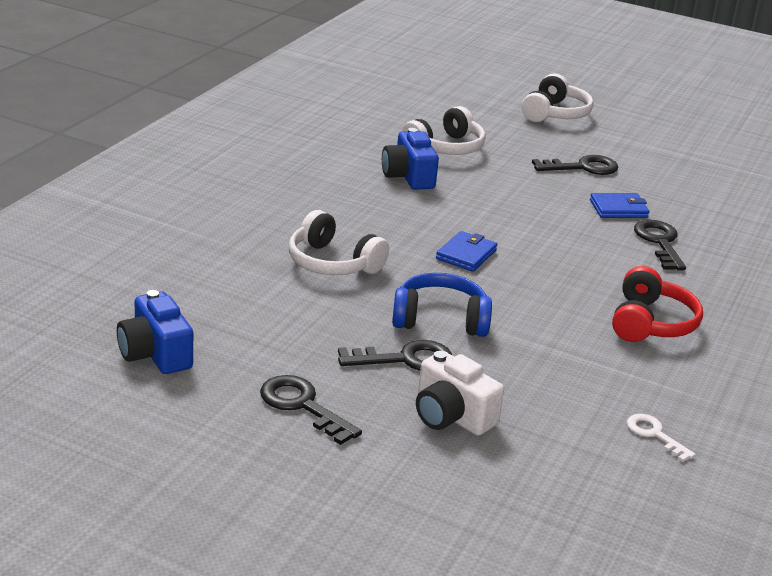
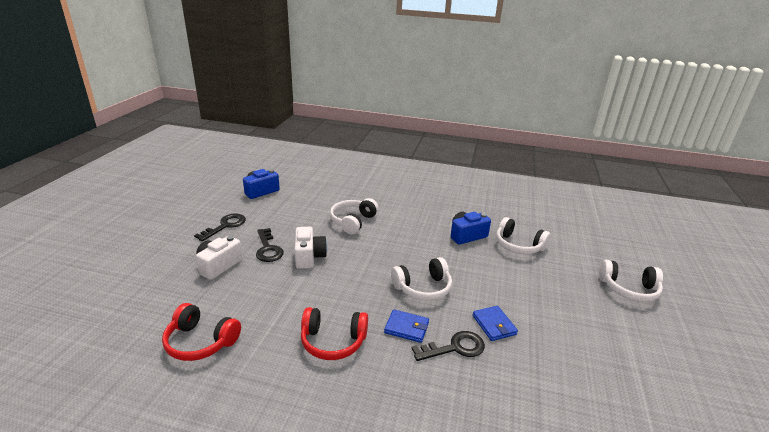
camera: 80 degrees right, 0 degrees up
blue headphones [392,273,492,337] -> white camera [295,227,327,269]
blue wallet [436,231,497,272] -> blue wallet moved to [384,309,429,343]
black key [532,155,618,175] -> none
white key [627,414,696,462] -> red headphones [162,303,241,361]
none -> white headphones [391,257,452,301]

